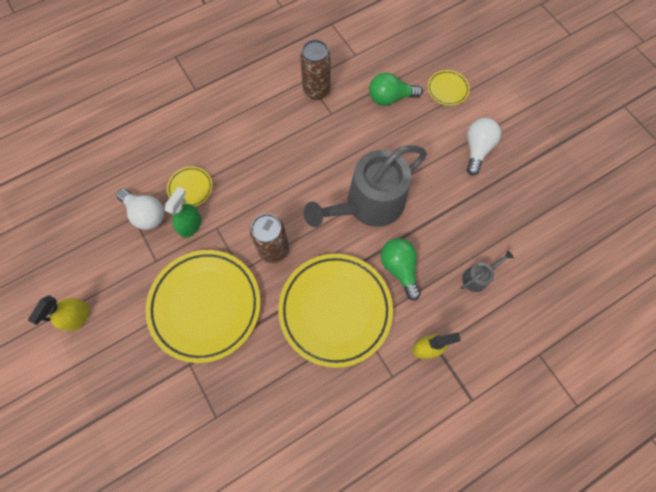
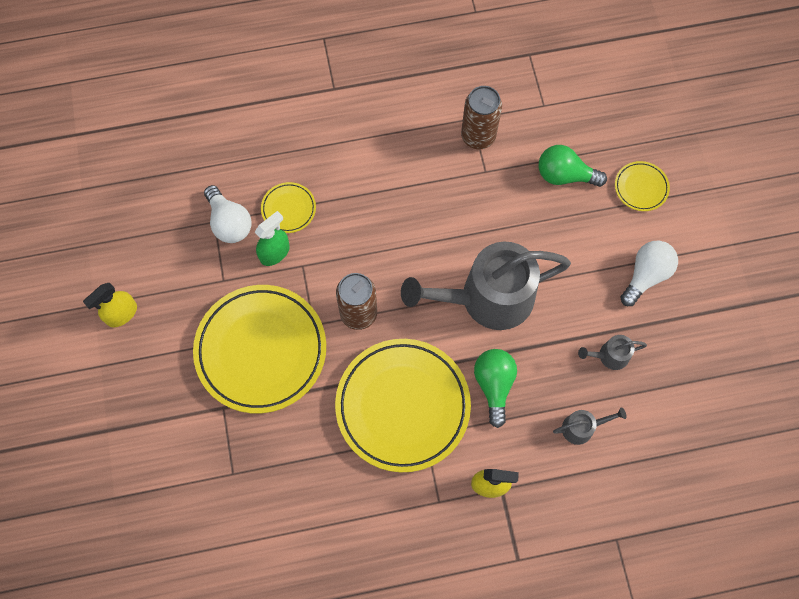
camera: 20 degrees right, 0 degrees up
none -> grey watering can [578,335,647,370]

